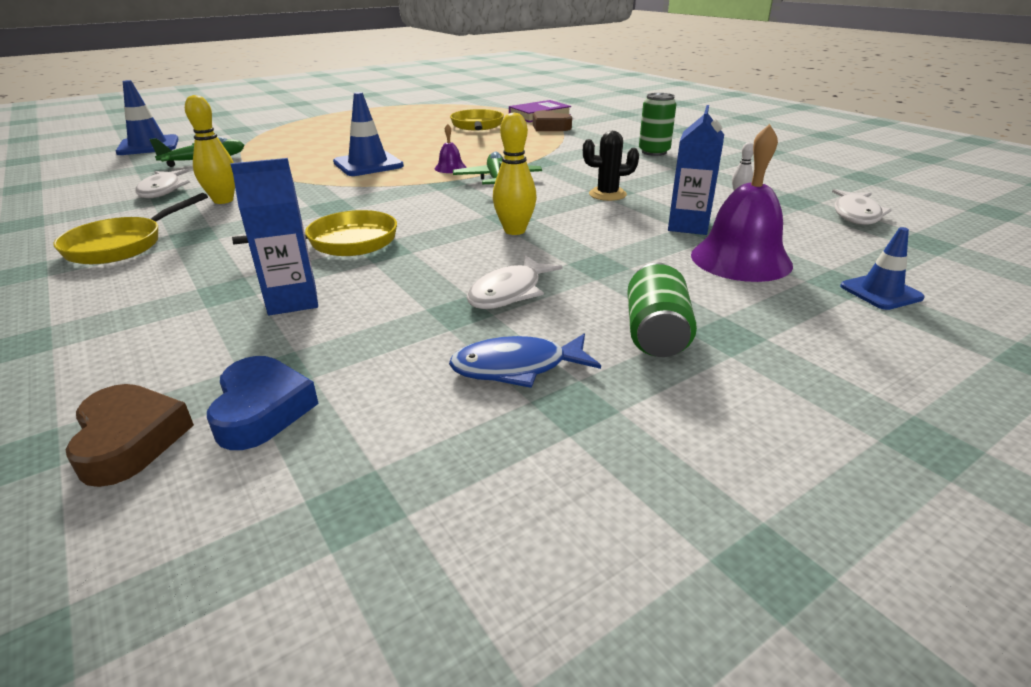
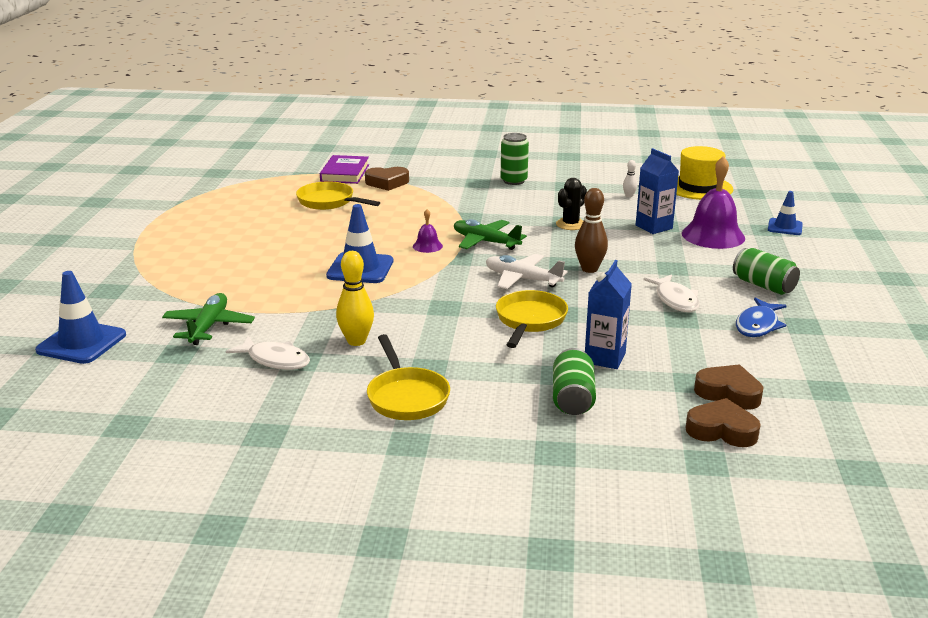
camera: 50 degrees left, 5 degrees down
blue heart [207,356,319,450] -> brown heart [694,364,763,410]
yellow bowling pin [493,112,537,235] -> brown bowling pin [575,188,608,273]
white fish [832,189,891,225] -> yellow hat [676,146,733,200]
none -> white plane [486,254,568,289]
none -> green can [553,348,596,415]

